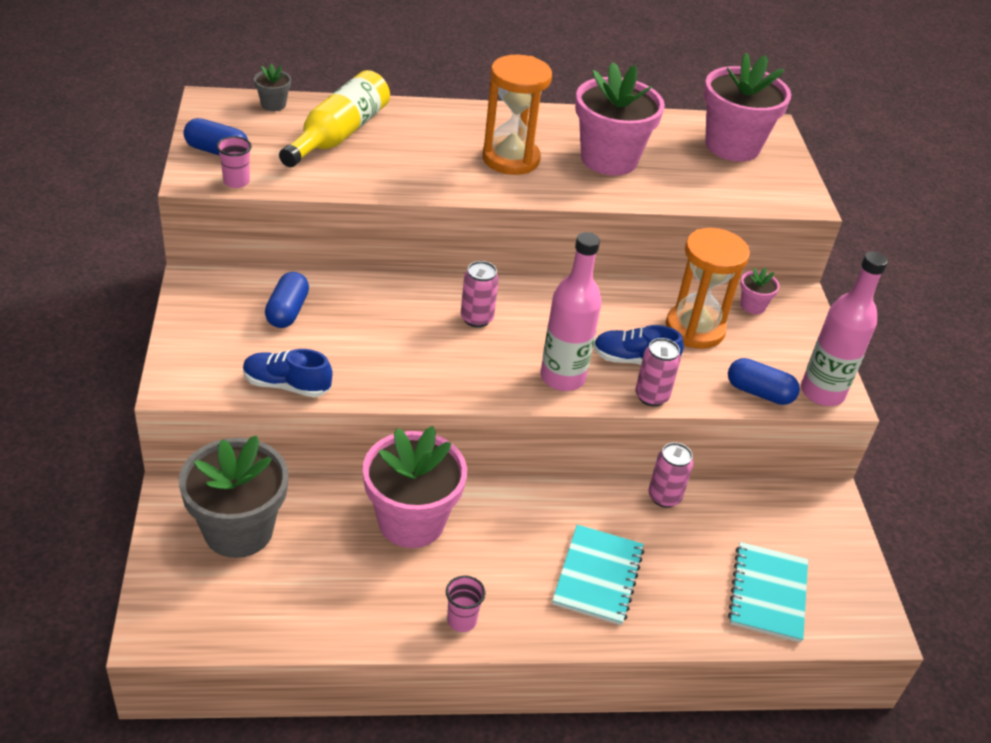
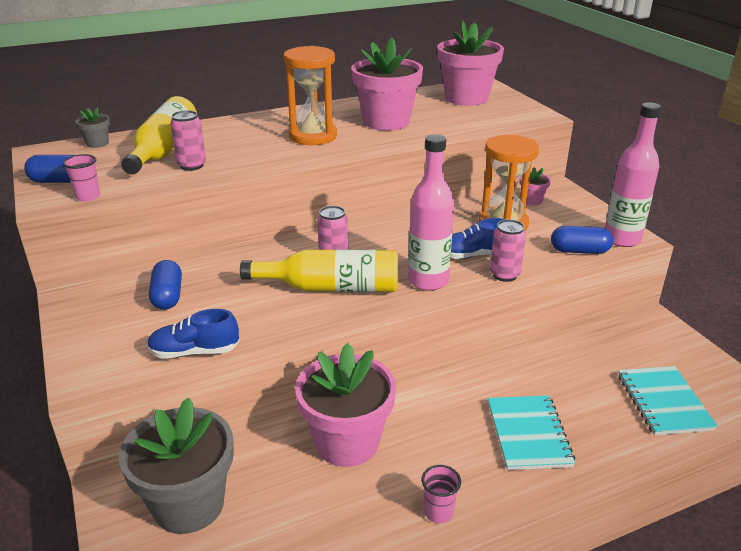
camera: 15 degrees left, 10 degrees down
pink can [648,442,693,508] -> pink can moved to [170,110,206,171]
none -> yellow bottle [240,250,398,292]

